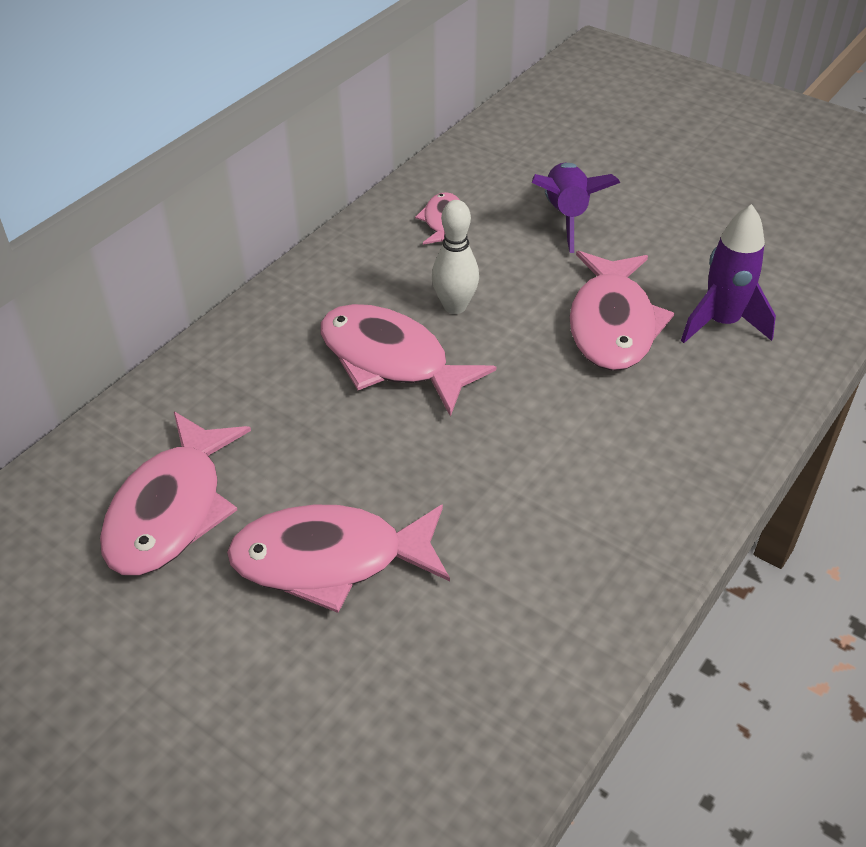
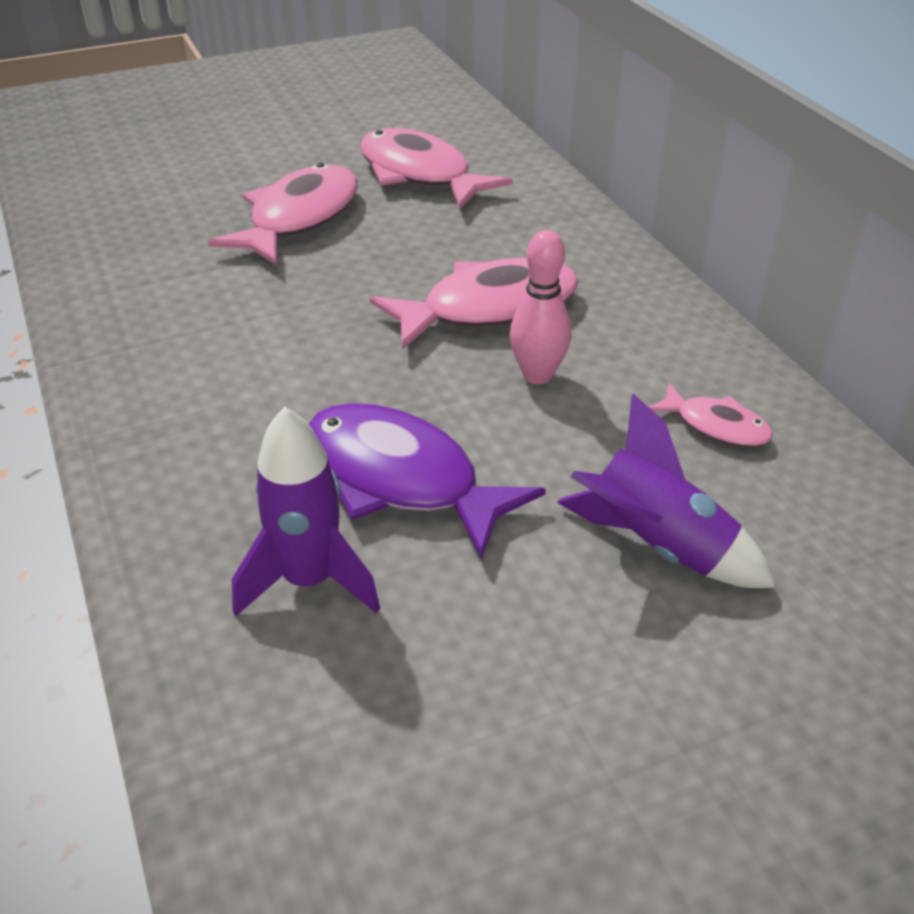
camera: 120 degrees right, 5 degrees down
white bowling pin [432,200,479,314] -> pink bowling pin [510,230,571,384]
pink fish [569,251,675,371] -> purple fish [309,403,546,560]

